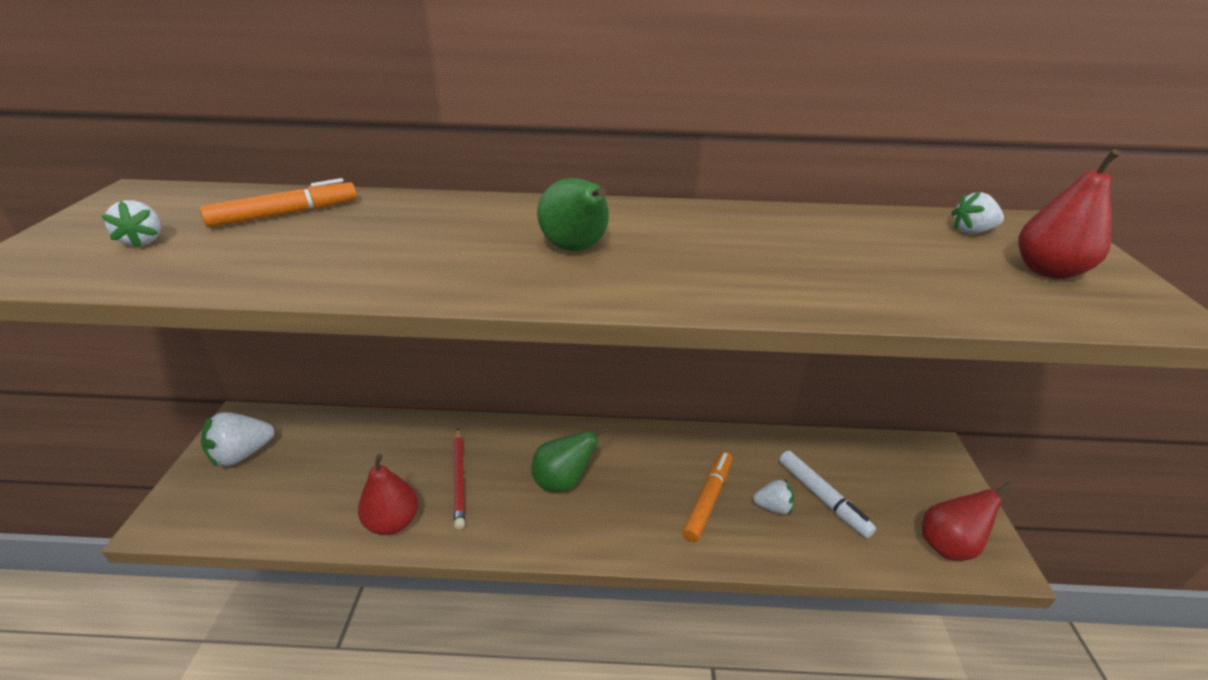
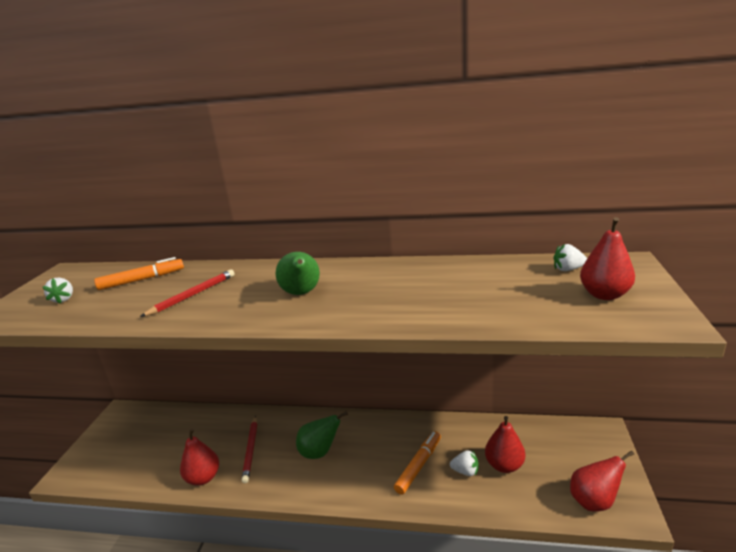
camera: 10 degrees right, 10 degrees down
white strawberry [201,412,274,467] -> none
white marker [779,450,876,538] -> red pear [485,416,525,473]
none -> red pencil [140,269,235,317]

